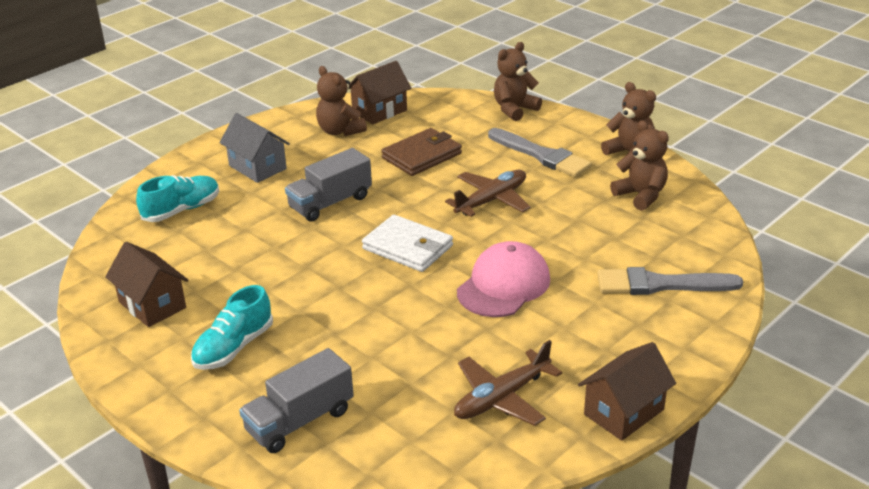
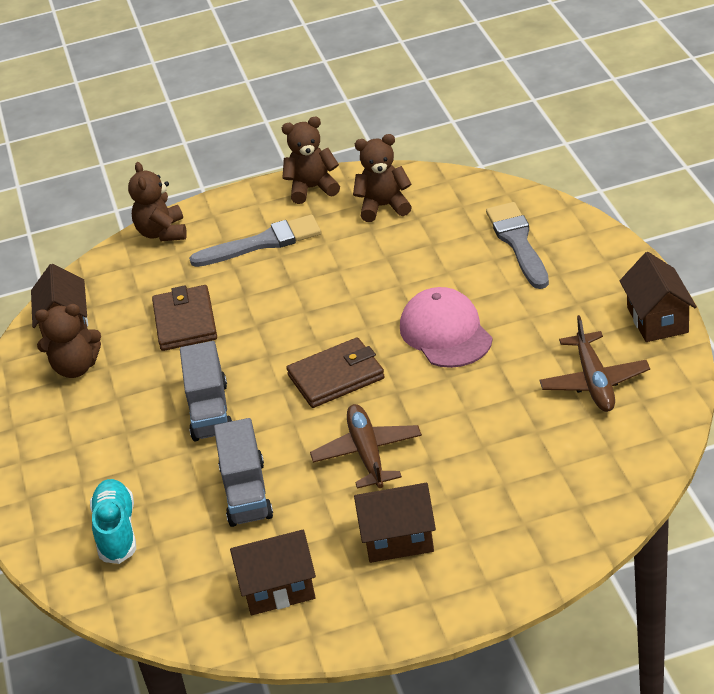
camera: 55 degrees left, 5 degrees up
turquoise shoe [191,285,273,370] -> brown house [354,483,436,563]
grey house [219,113,290,183] -> none
grey truck [239,348,354,453] -> grey truck moved to [214,418,273,527]
white wallet [362,215,453,272] -> brown wallet [286,337,385,408]
brown plane [445,169,531,217] -> brown plane moved to [310,404,422,489]
grey brush [597,267,743,295] -> grey brush turned 135 degrees clockwise [486,202,549,289]

